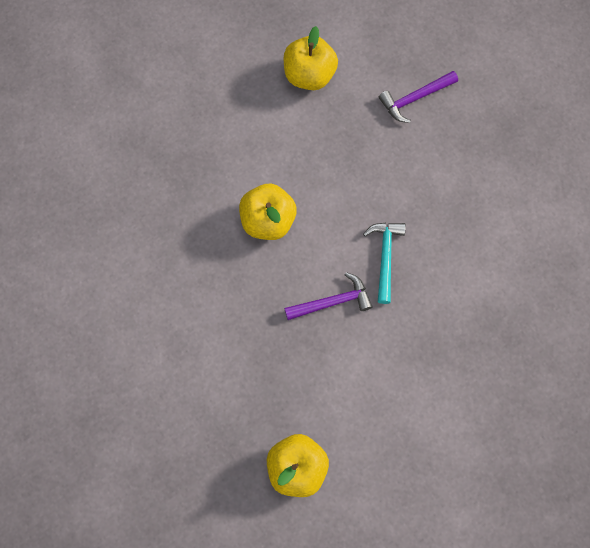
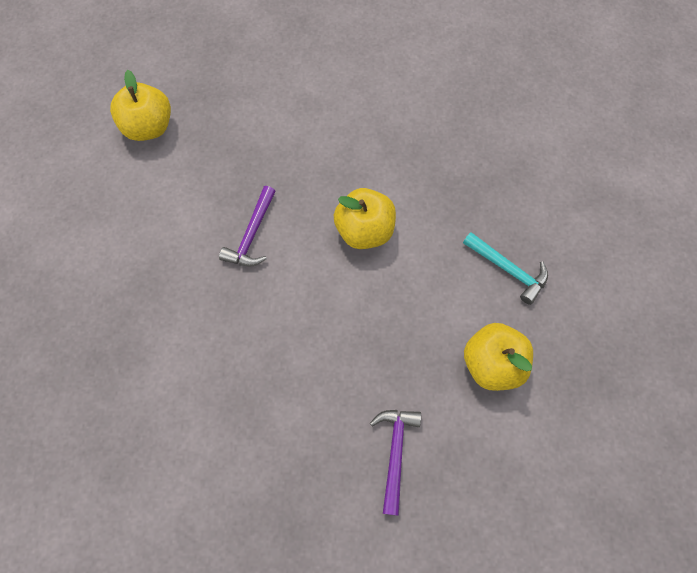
camera: 125 degrees right, 5 degrees down
turquoise hammer [363,223,406,304] -> turquoise hammer moved to [463,232,548,305]

